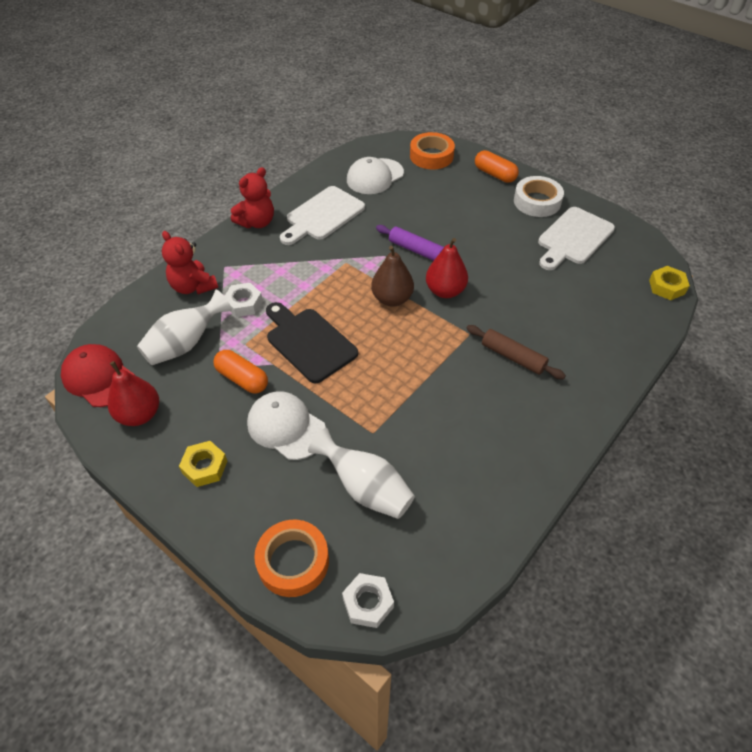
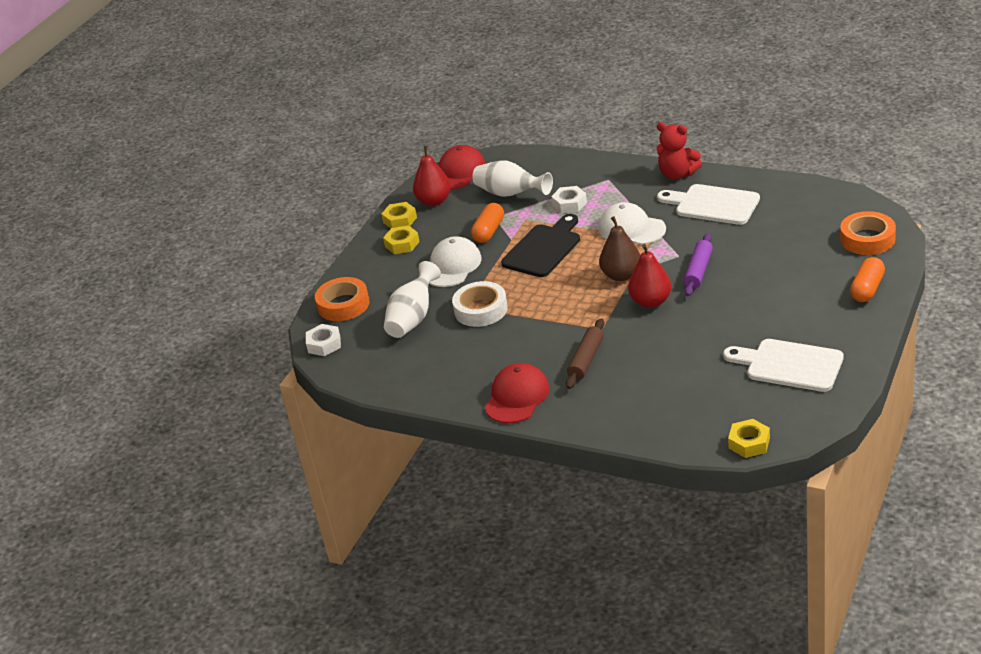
camera: 80 degrees right, 15 degrees down
red teddy bear [162,231,218,294] -> none
white cap [347,157,404,194] -> white cap moved to [598,202,666,245]
white tape [514,176,564,217] -> white tape moved to [452,281,508,327]
none -> yellow nut [382,202,417,228]
none -> red cap [485,363,550,423]

